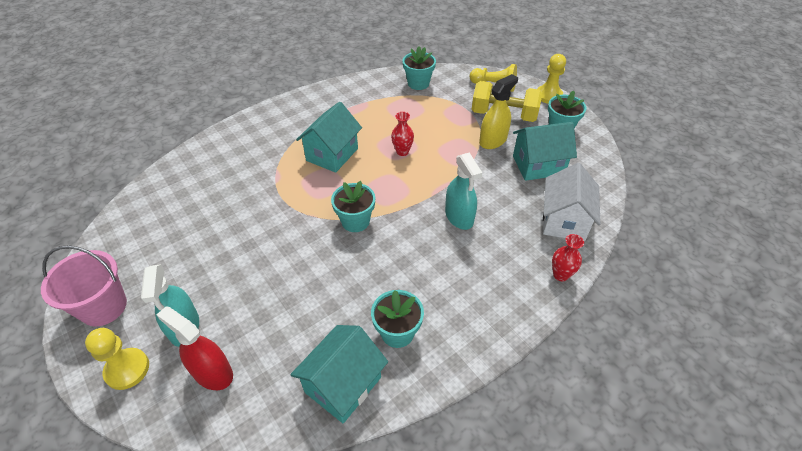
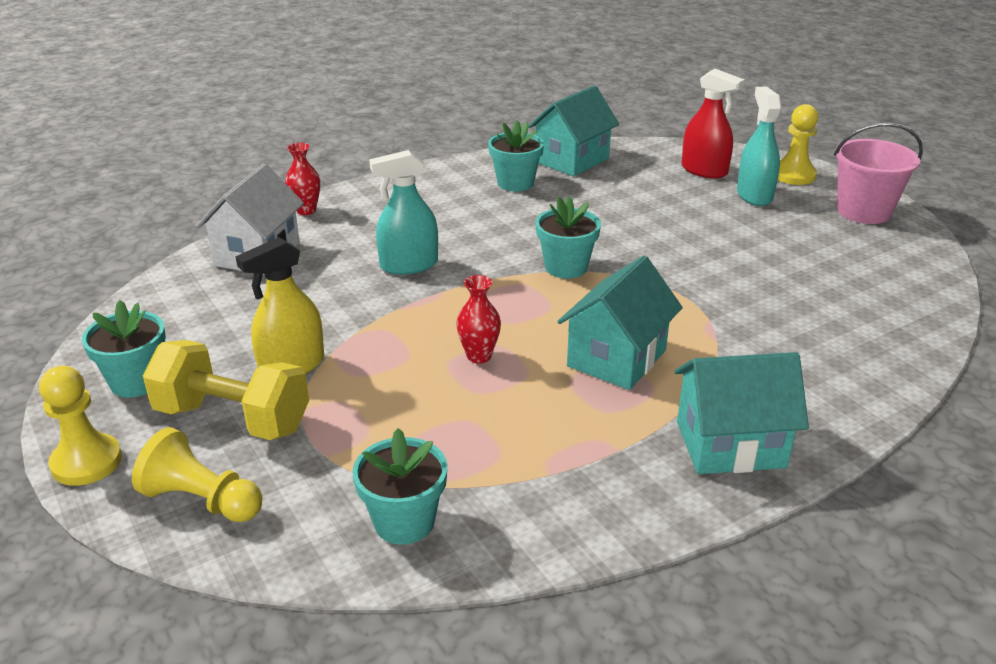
camera: 175 degrees left, 15 degrees down
turquoise spray bottle [445,153,482,230] -> turquoise spray bottle turned 90 degrees counterclockwise [369,150,438,275]
turquoise house [513,122,577,181] -> turquoise house moved to [674,352,809,474]

